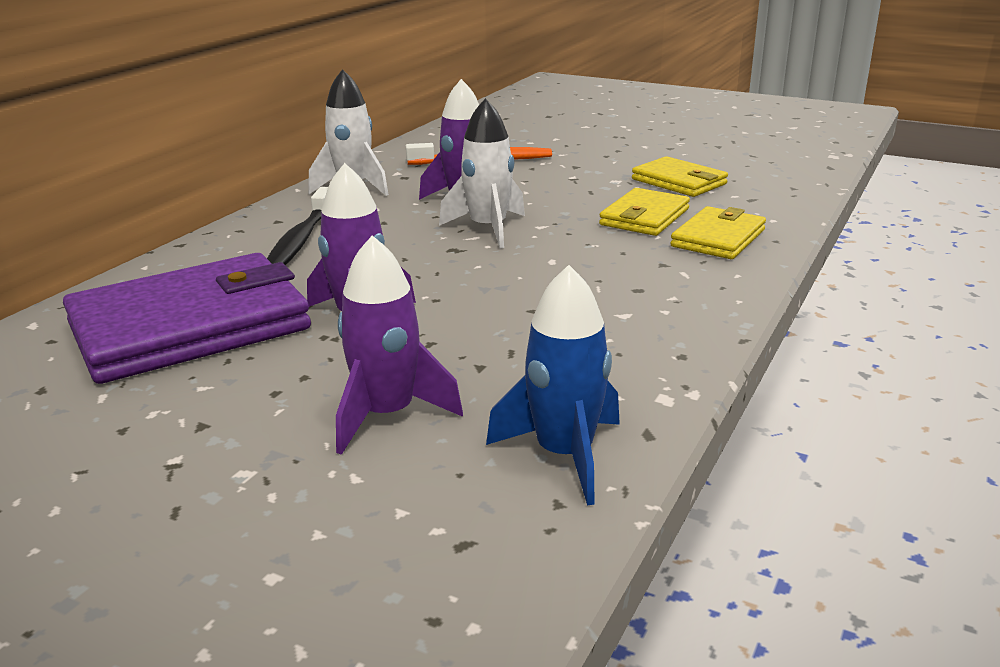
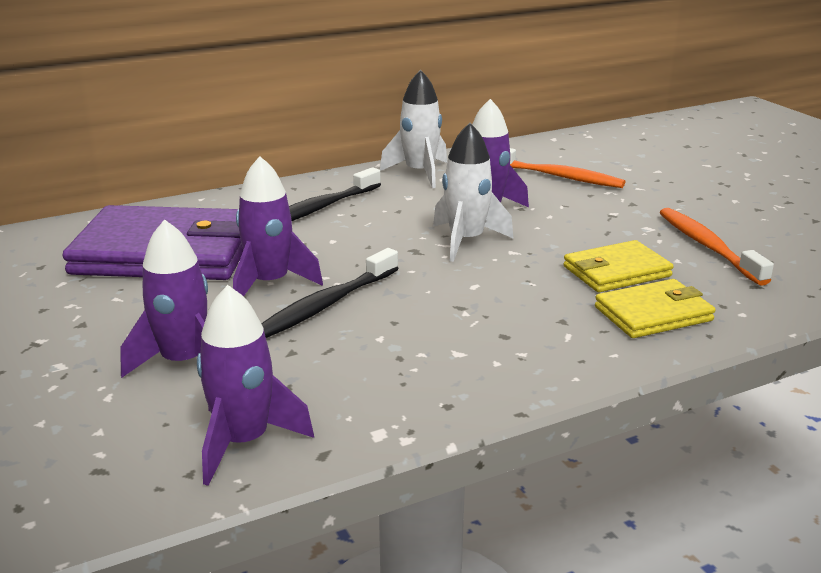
camera: 35 degrees right, 0 degrees up
blue rocket [486,265,620,506] -> purple rocket [197,285,314,486]
yellow wallet [632,156,728,197] -> orange toothbrush [660,208,774,286]
none -> black toothbrush [261,248,399,338]

